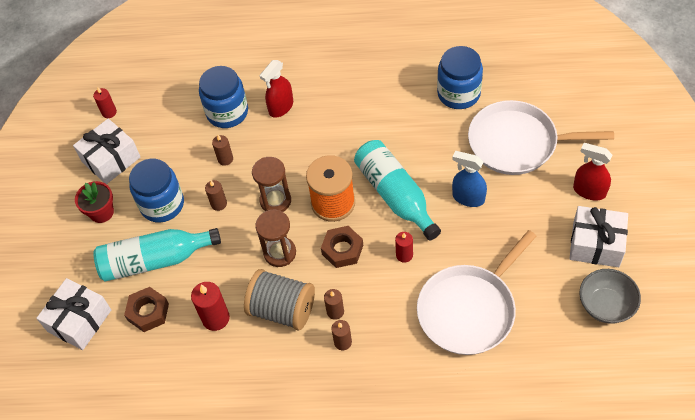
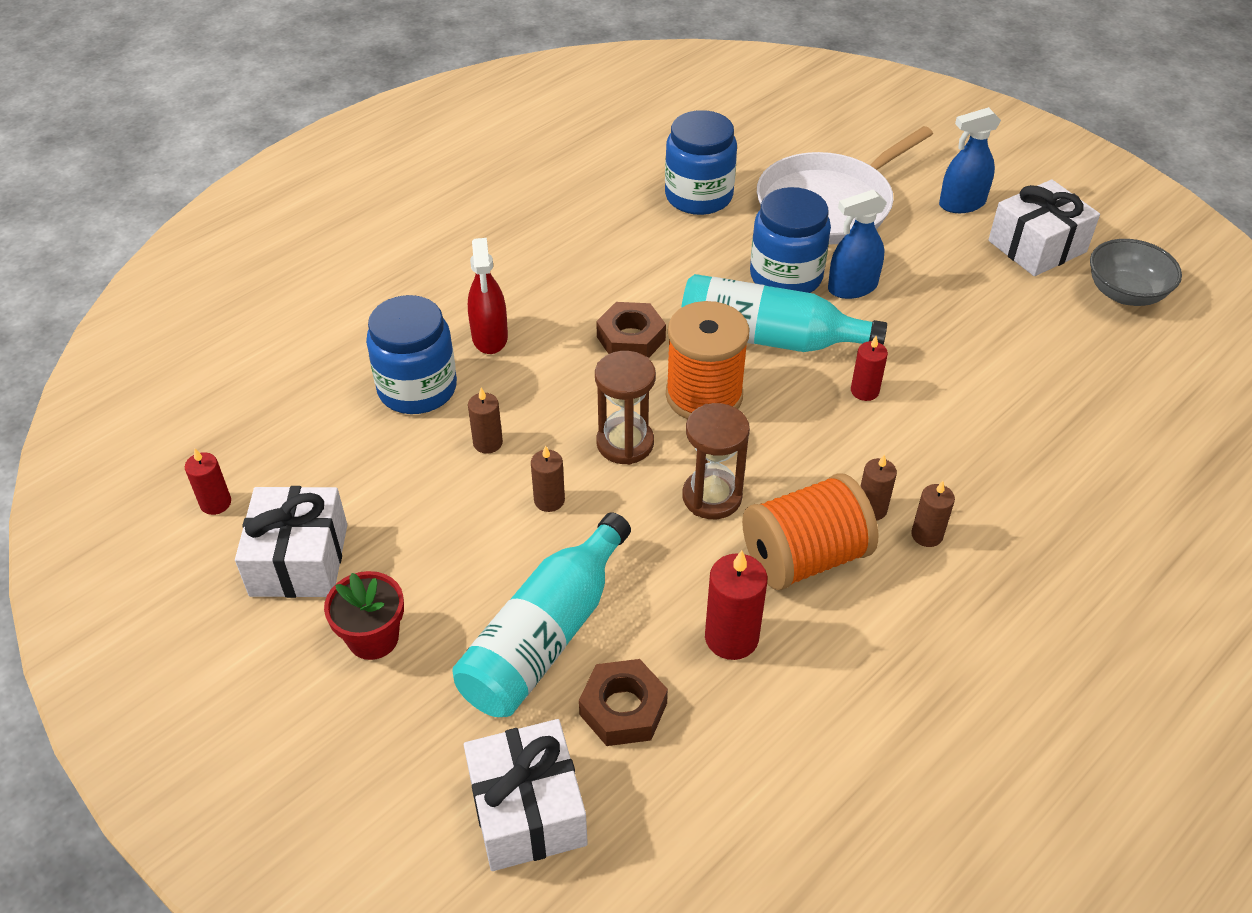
camera: 50 degrees left, 10 degrees down
blue jar [129,159,184,223] -> blue jar moved to [750,187,831,293]
grey spool [244,269,315,330] -> orange spool [742,473,878,590]
brown nut [321,226,363,268] -> brown nut moved to [596,302,666,358]
white pan [417,230,536,355] -> none
red spray bottle [573,143,612,201] -> blue spray bottle [939,107,1001,213]

